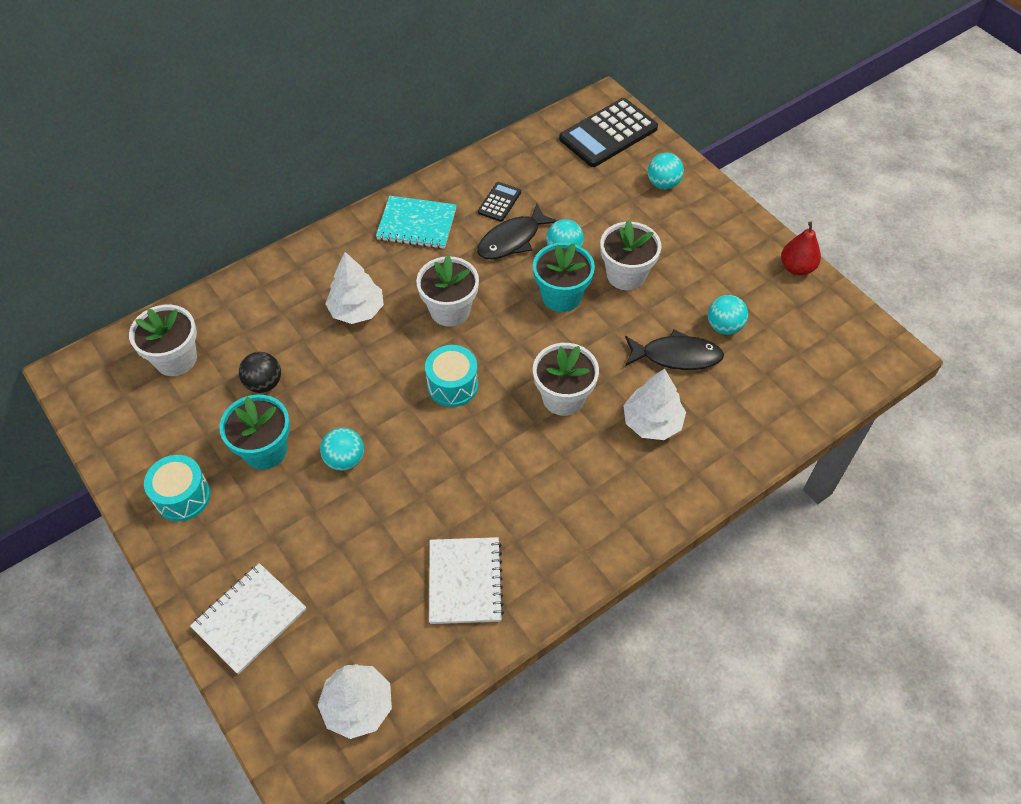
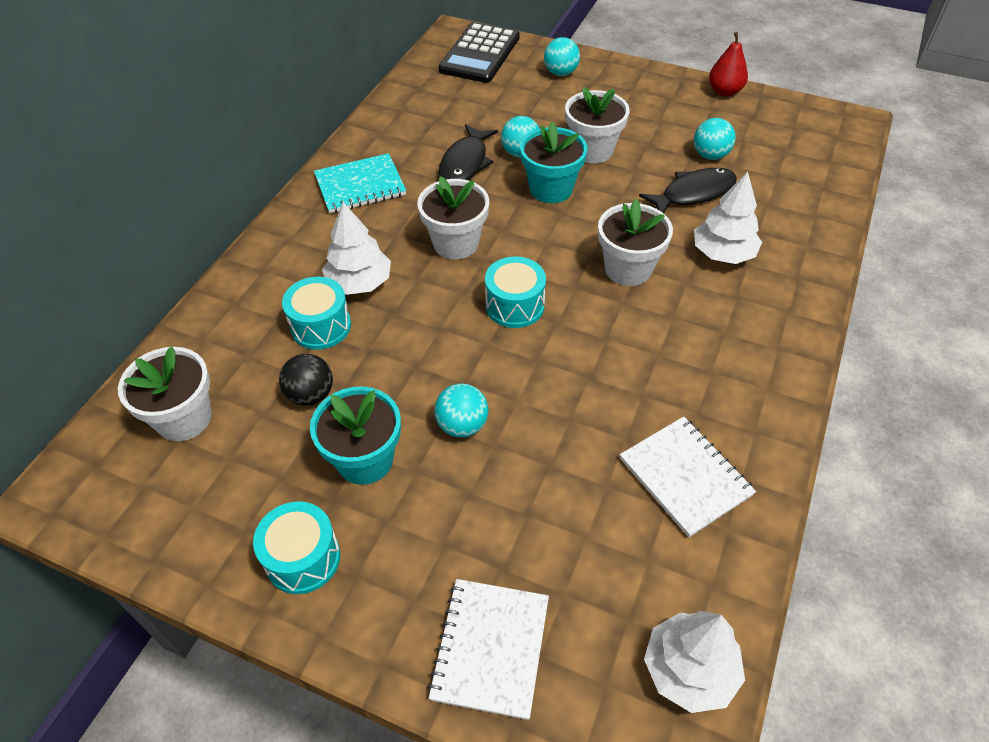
camera: 30 degrees left, 5 degrees down
black calculator [478,182,521,222] -> none
none -> turquoise drum [282,277,351,350]

